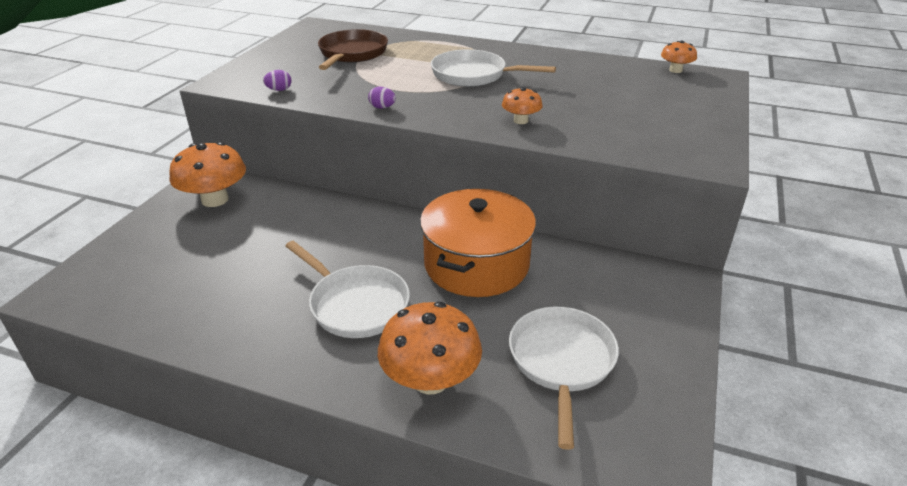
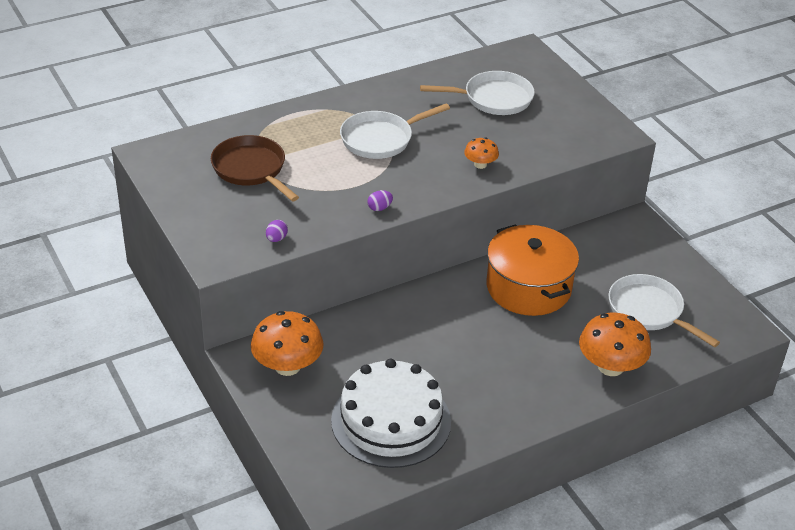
camera: 50 degrees left, 5 degrees up
white pan [286,241,410,338] -> white pan moved to [420,71,535,115]
orange mushroom [661,40,697,73] -> none
none -> white cake [331,359,451,468]

